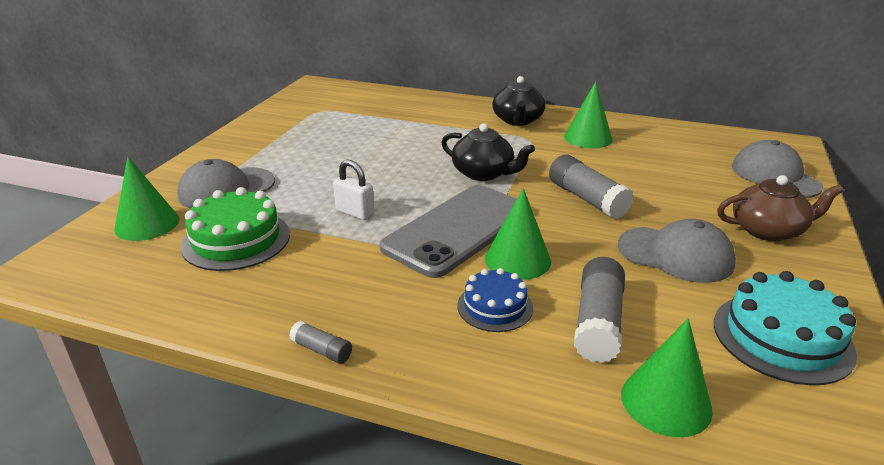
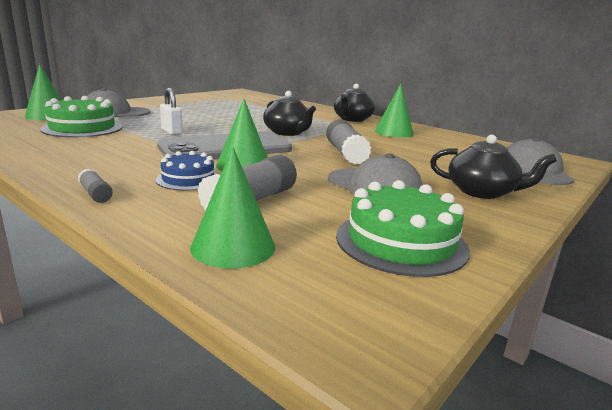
camera: 20 degrees right, 10 degrees down
grey glue stick [289,321,352,364] -> grey glue stick moved to [78,169,113,203]
turquoise cake [714,271,857,385] -> green cake [336,180,470,277]
brown teapot [717,175,843,241] -> black teapot [430,135,557,199]

